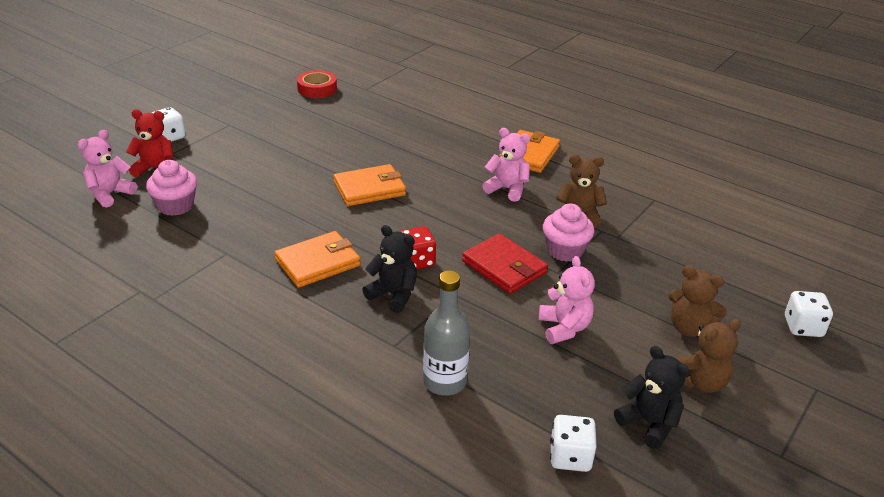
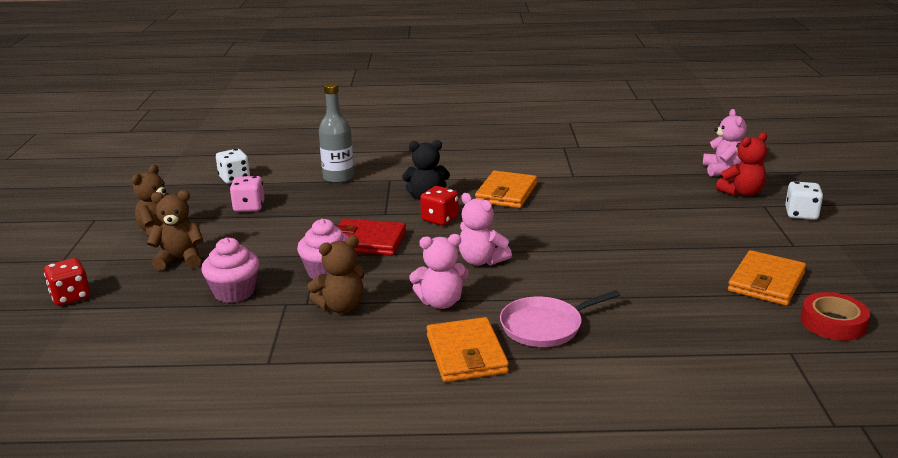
camera: 145 degrees right, 10 degrees down
pink cupcake [146,160,197,216] -> pink cupcake moved to [201,238,260,303]
orange wallet [333,164,406,206] -> orange wallet moved to [728,250,806,306]
pink teddy bear [539,256,595,344] -> pink teddy bear moved to [459,193,512,266]
black teddy bear [614,346,690,449] -> none
white dice [785,291,833,337] -> red dice [44,258,90,306]
none -> pink dice [230,176,265,212]
none -> pink pan [500,290,620,347]

